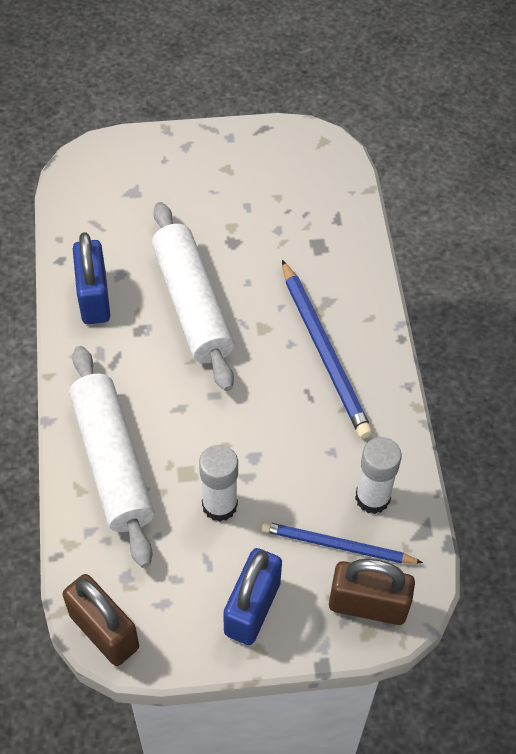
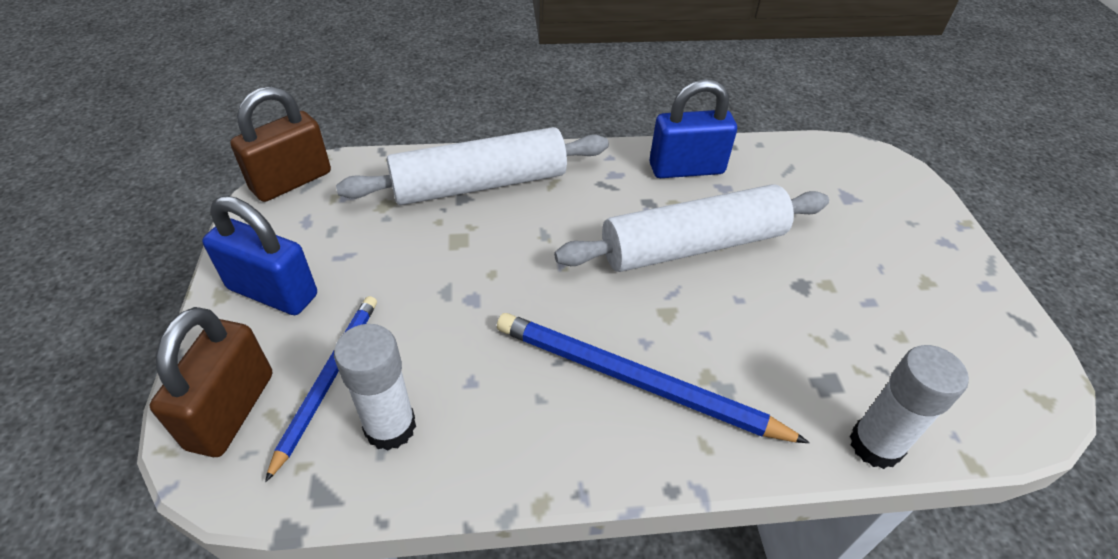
camera: 90 degrees right, 10 degrees down
white glue stick [199,445,238,522] -> white glue stick moved to [850,345,969,469]
blue pencil [282,260,373,439] -> blue pencil turned 45 degrees clockwise [497,313,810,443]

